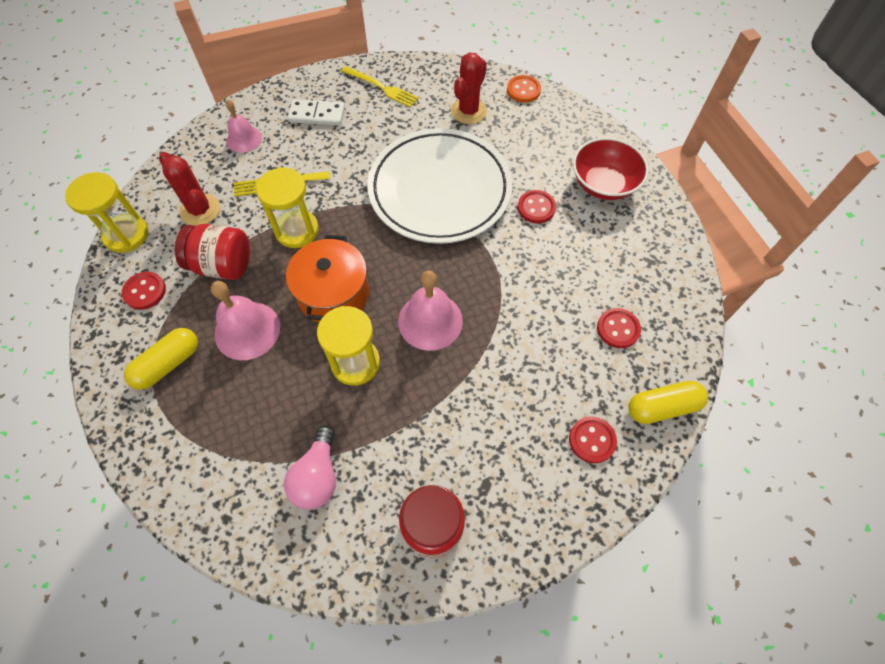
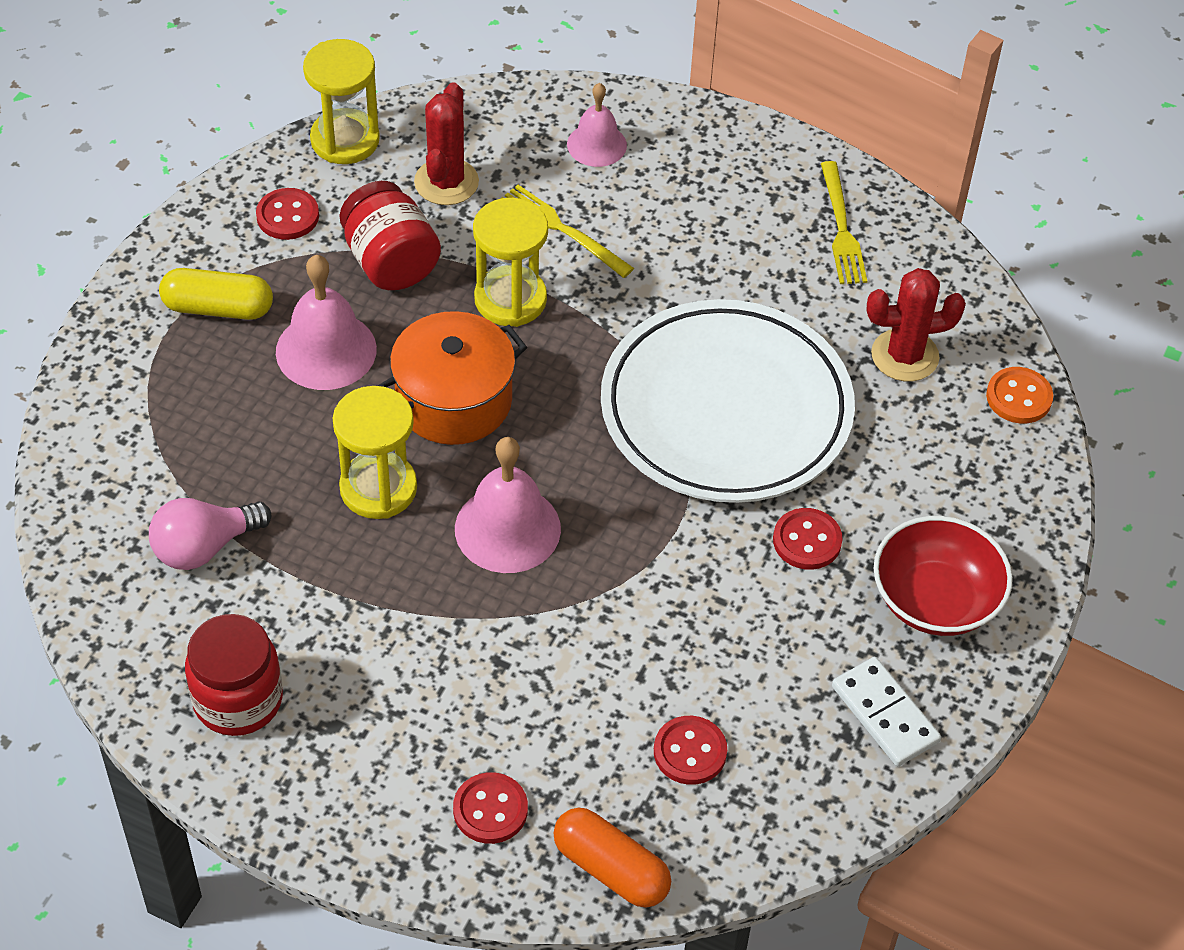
camera: 50 degrees right, 10 degrees down
white domino [288,99,345,126] -> white domino moved to [832,657,941,766]
yellow capsule [628,381,708,424] -> orange capsule [553,808,671,908]

